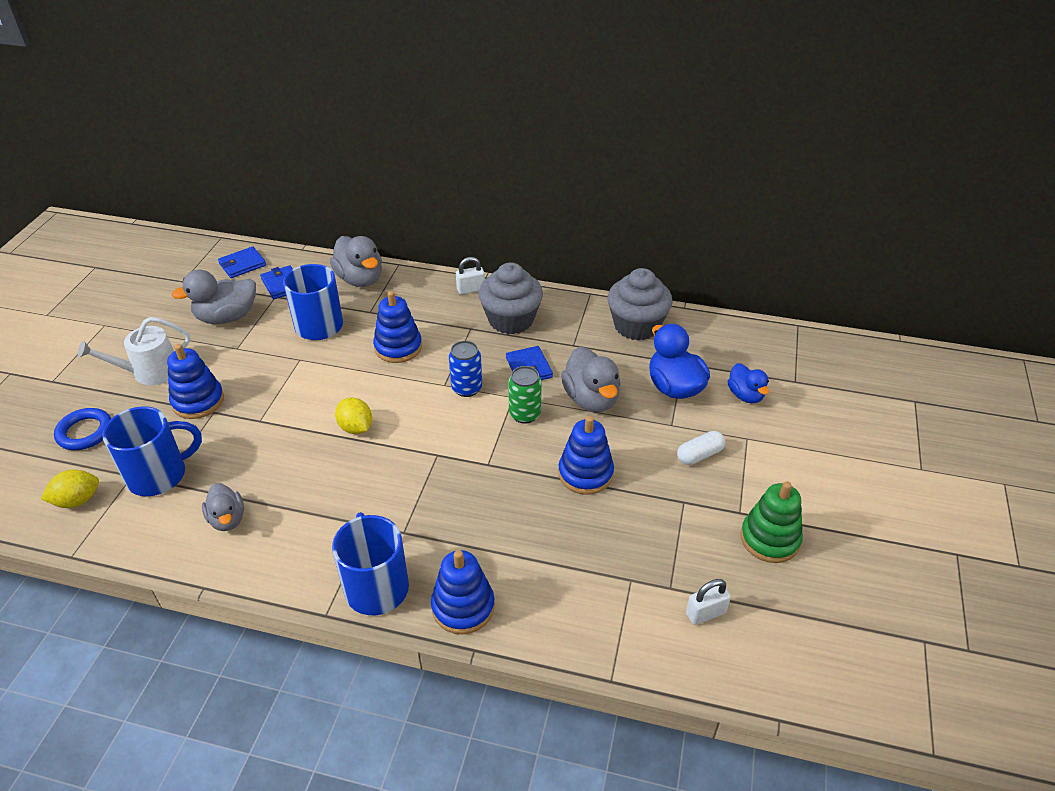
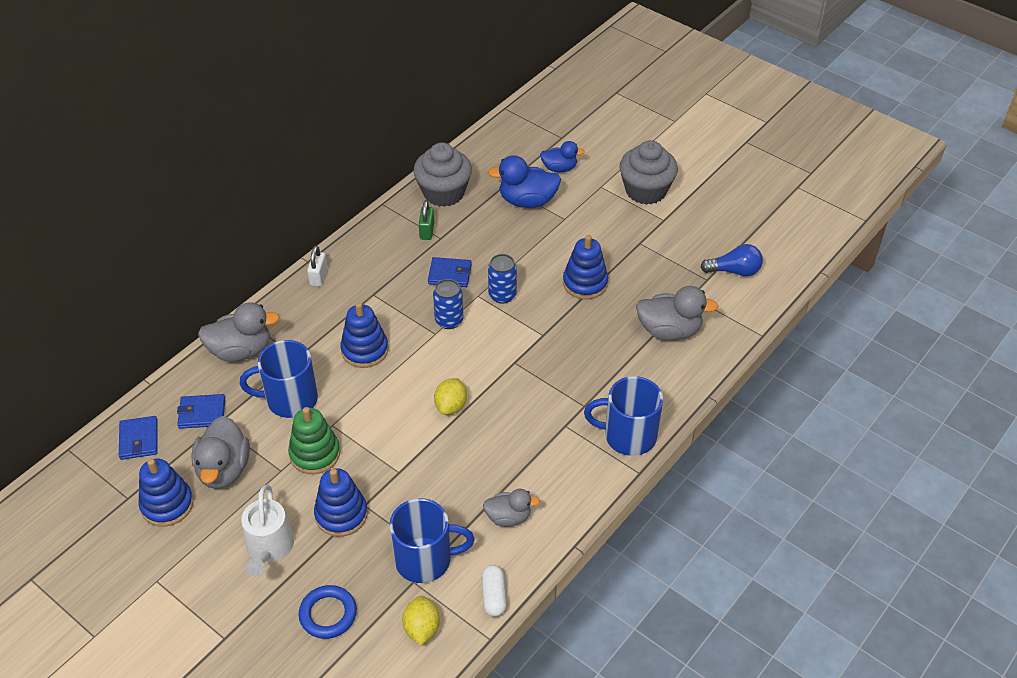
camera: 65 degrees left, 5 degrees up
blue mug [102,406,202,496] -> blue mug turned 90 degrees clockwise [389,498,475,583]
yellow lemon [335,397,372,434] -> yellow lemon turned 60 degrees counterclockwise [434,378,467,415]
blue stacking toy [431,550,495,634] -> blue stacking toy moved to [139,459,194,527]
grey cupcake [479,262,543,335] -> grey cupcake moved to [619,140,678,205]
green can [508,366,542,424] -> blue can [488,254,517,304]
grey duck [561,346,621,412] -> grey duck moved to [636,286,718,340]
white capsule [677,431,725,465] -> white capsule moved to [481,565,507,617]
white padlock [686,579,731,625] -> blue light bulb [701,244,763,276]
green stacking toy [740,481,803,563] -> green stacking toy moved to [288,407,340,474]
none -> green padlock [419,200,434,240]

